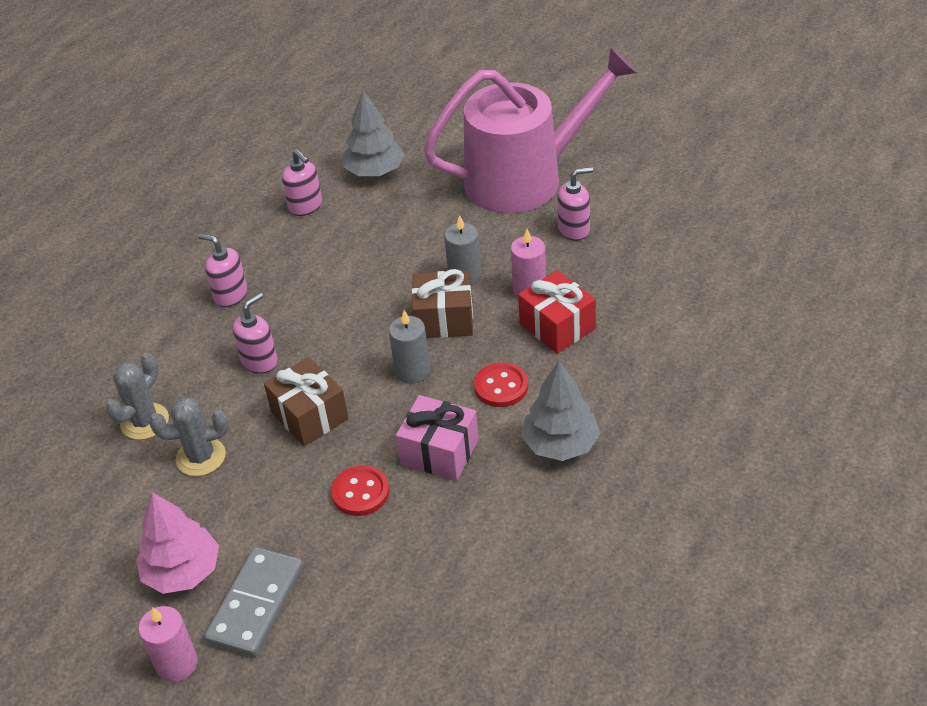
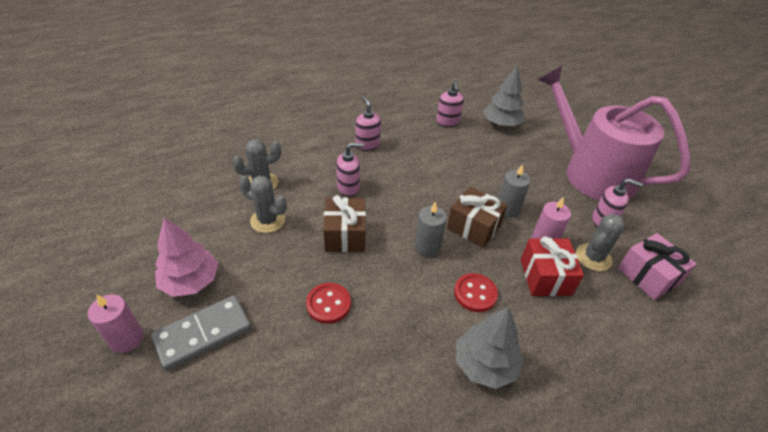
camera: 30 degrees right, 0 degrees up
pink gift [396,395,479,480] -> pink gift moved to [618,233,697,300]
pink watering can [423,47,637,213] -> pink watering can turned 150 degrees counterclockwise [537,66,691,200]
none -> grey cactus [576,214,624,271]

